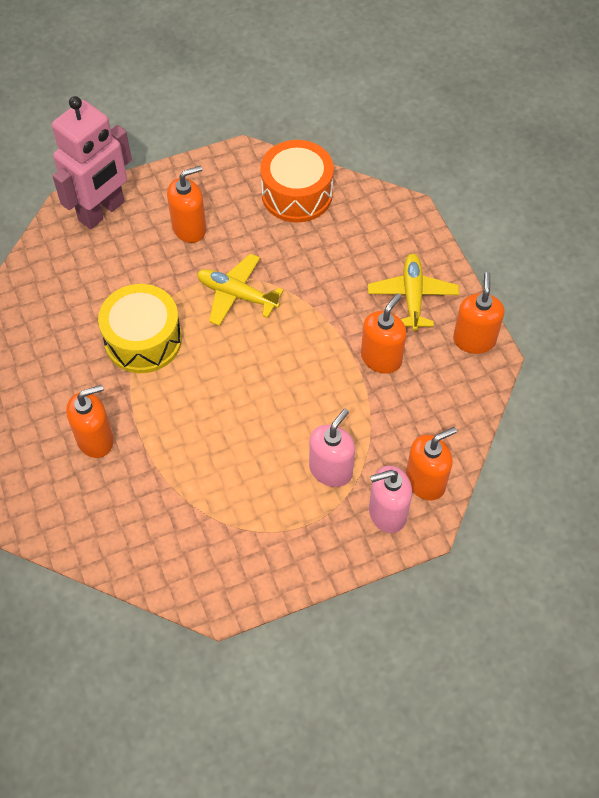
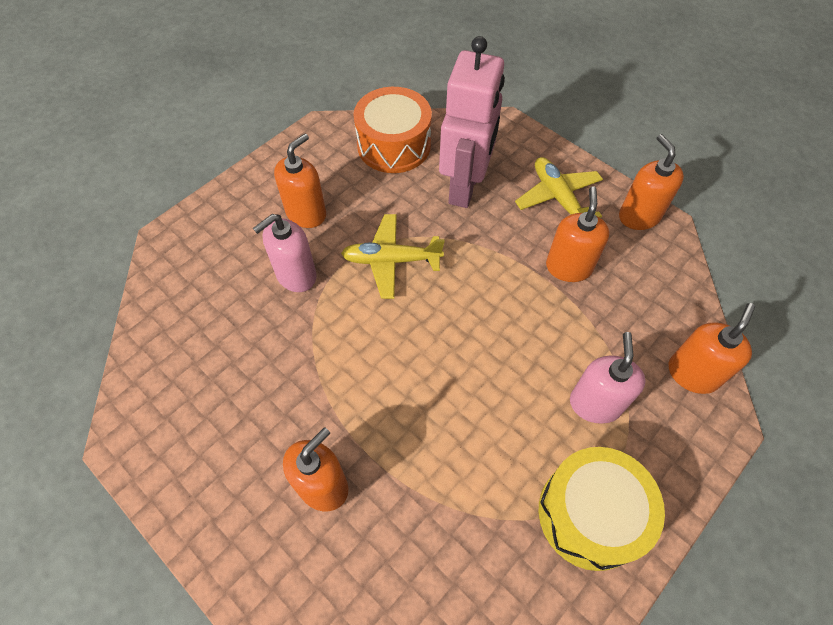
camera: 25 degrees left, 0 degrees up
pink robot [52,96,132,229] -> pink robot moved to [439,36,505,208]
yellow drum [98,284,182,373] -> yellow drum moved to [539,447,665,571]
pink soap dispenser [369,466,412,533] -> pink soap dispenser moved to [253,214,317,292]

